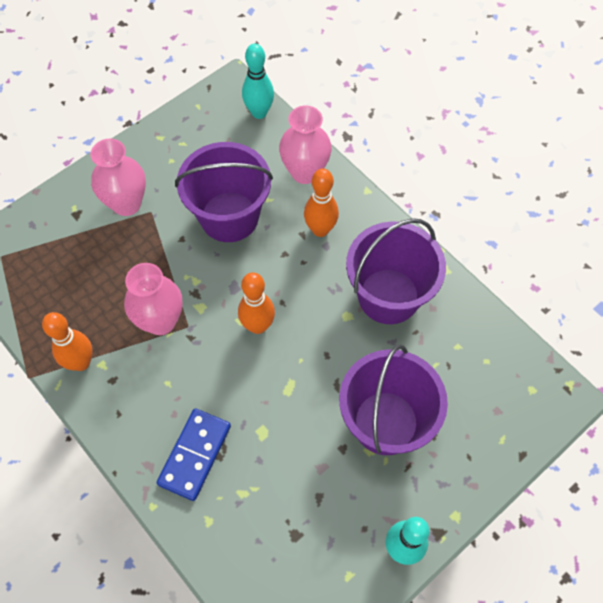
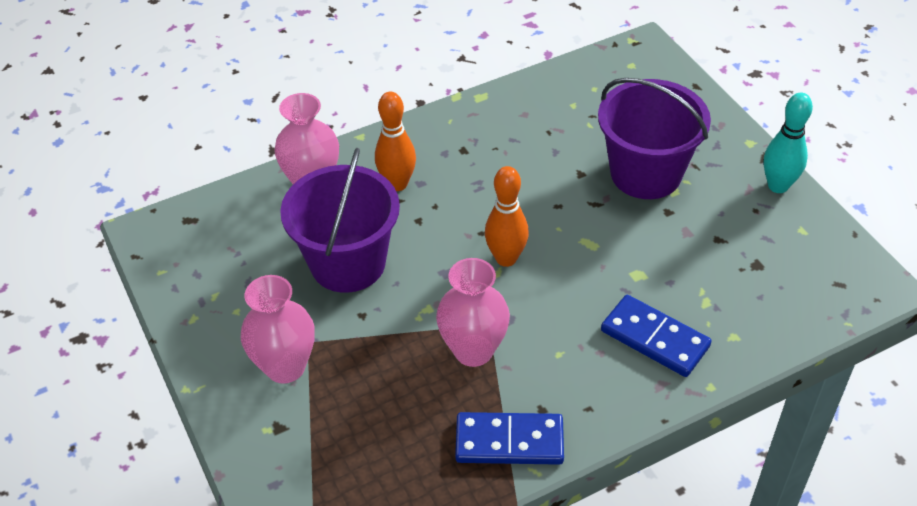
camera: 75 degrees left, 15 degrees down
orange bowling pin [42,312,92,371] -> blue domino [455,412,564,465]
turquoise bowling pin [242,44,274,119] -> none
purple bucket [346,218,446,324] -> none

